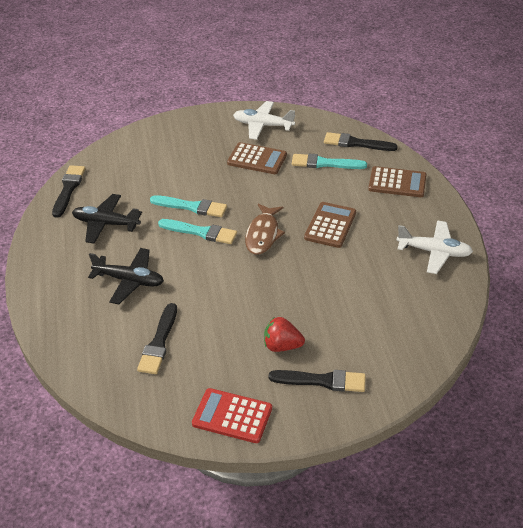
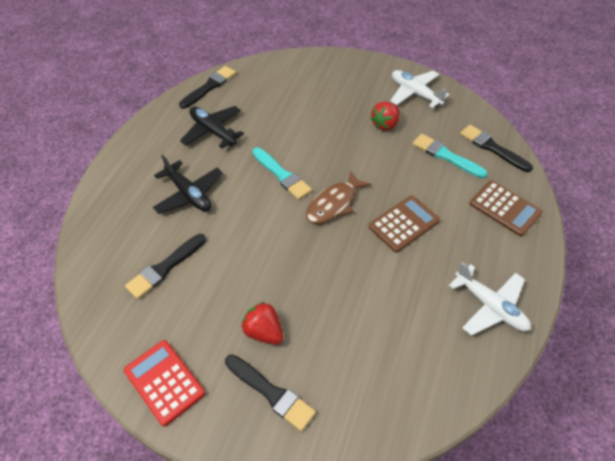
camera: 30 degrees right, 10 degrees up
turquoise brush [150,195,227,217] -> none
brown calculator [227,142,287,174] -> red strawberry [370,102,400,131]

